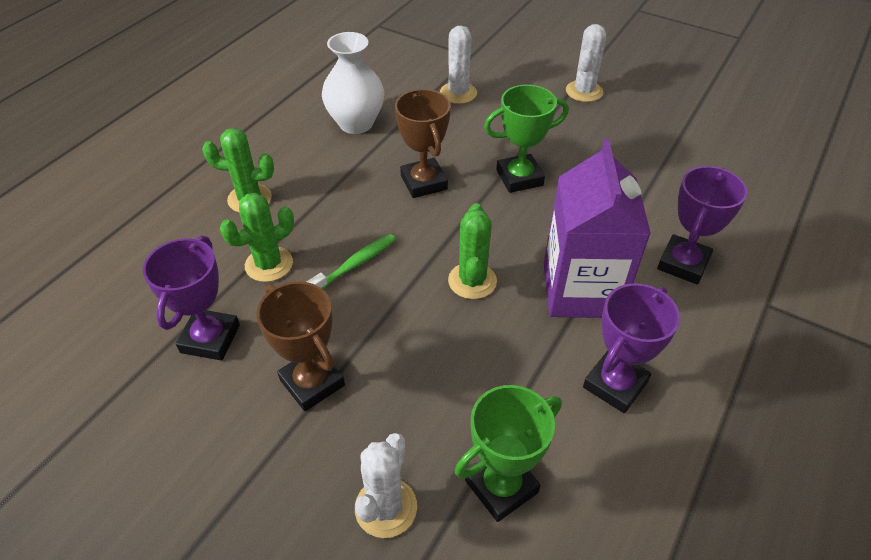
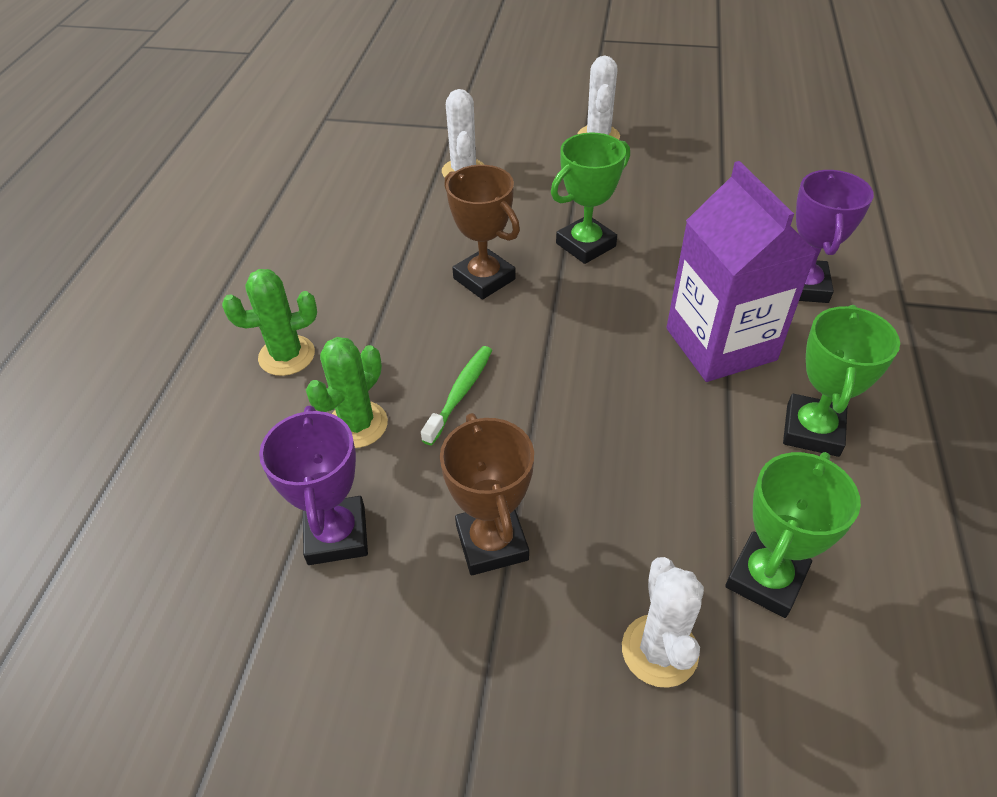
camera: 20 degrees left, 0 degrees up
brown trophy [256,281,345,411] -> brown trophy turned 45 degrees clockwise [440,413,534,575]
white vase [322,32,384,134] -> none
green cactus [448,203,497,299] -> none
purple trophy [583,283,680,413] -> green trophy [783,305,900,457]

